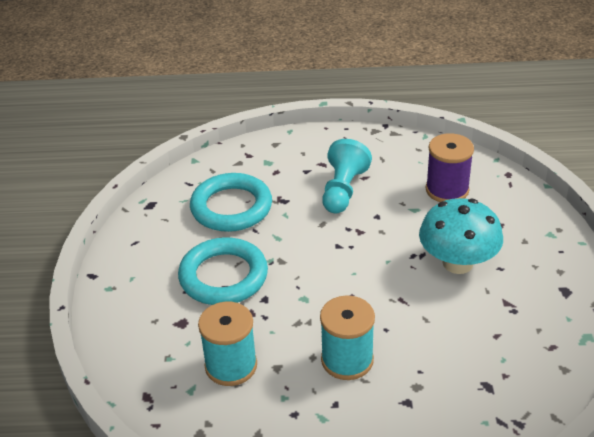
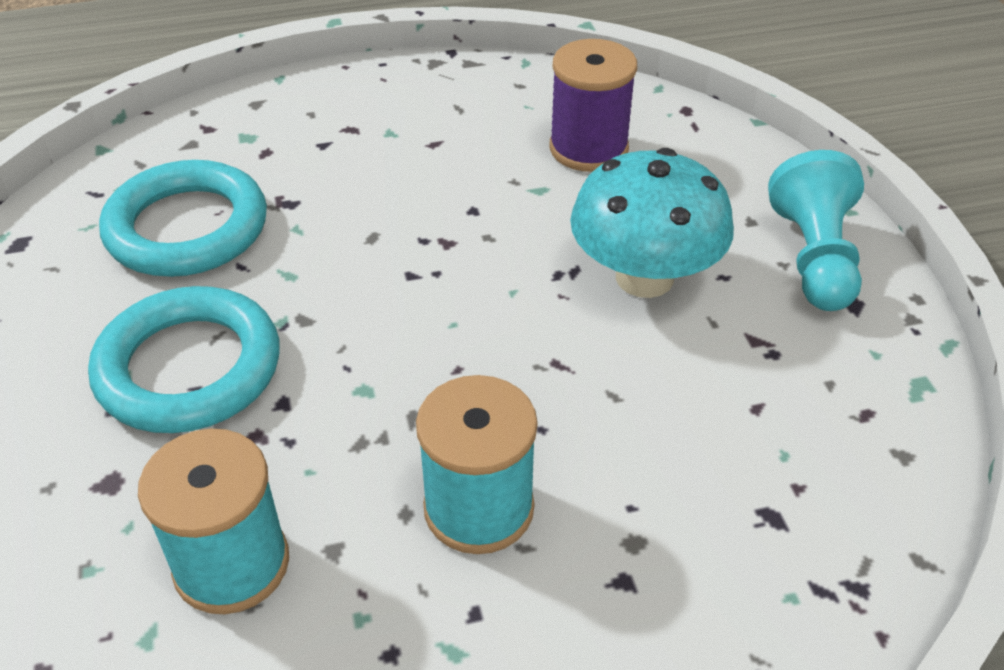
camera: 15 degrees left, 5 degrees up
turquoise pawn [322,139,372,214] -> turquoise pawn moved to [768,150,864,311]

